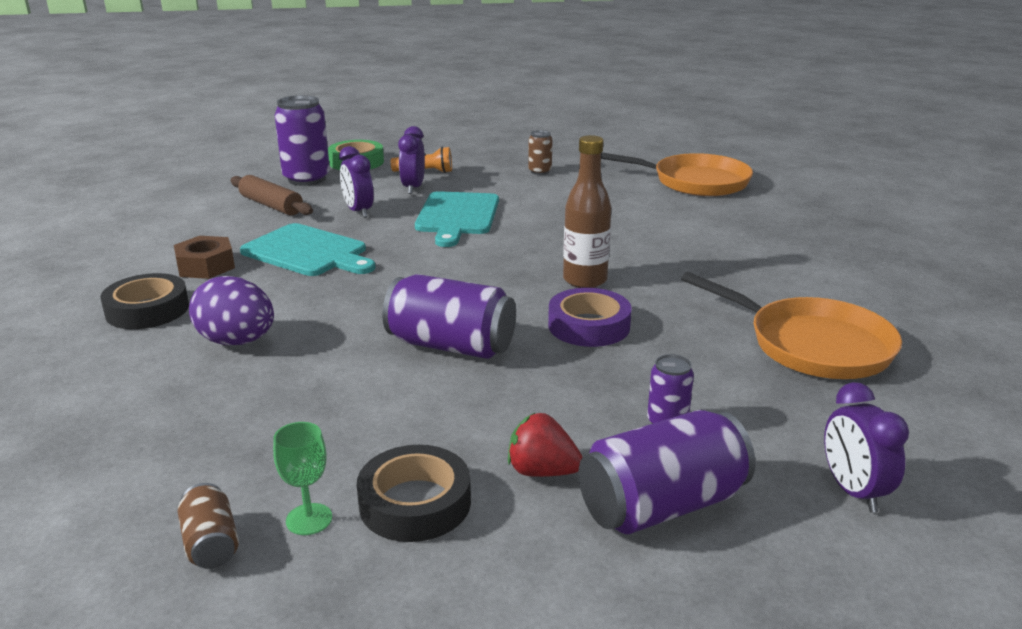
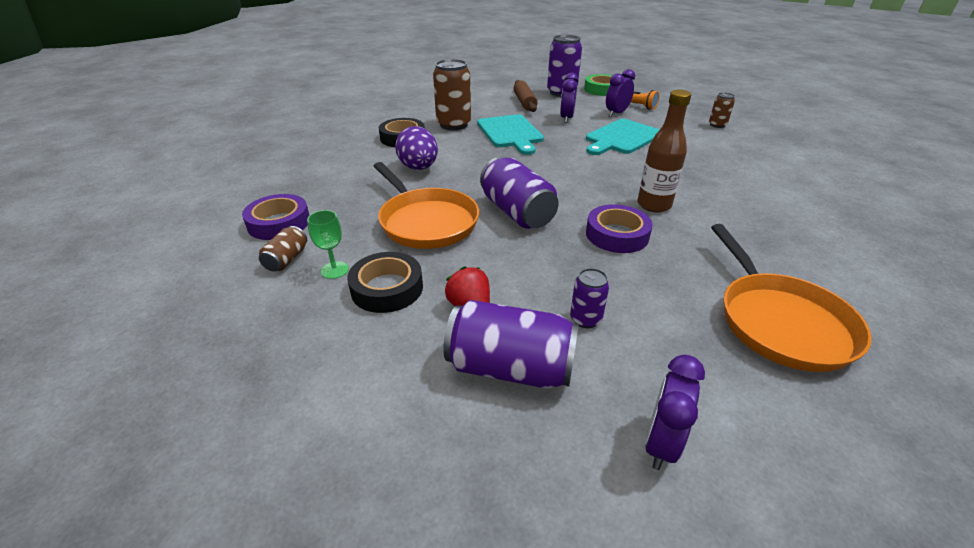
camera: 40 degrees right, 10 degrees up
brown nut [174,236,235,279] -> brown can [433,59,471,130]
orange pan [601,152,753,196] -> orange pan moved to [374,162,479,249]
none -> purple tape [242,194,309,240]

